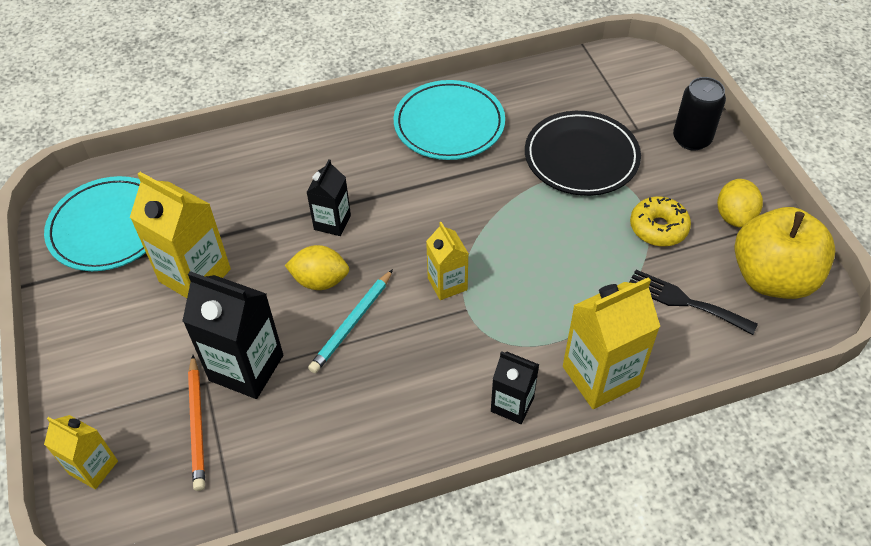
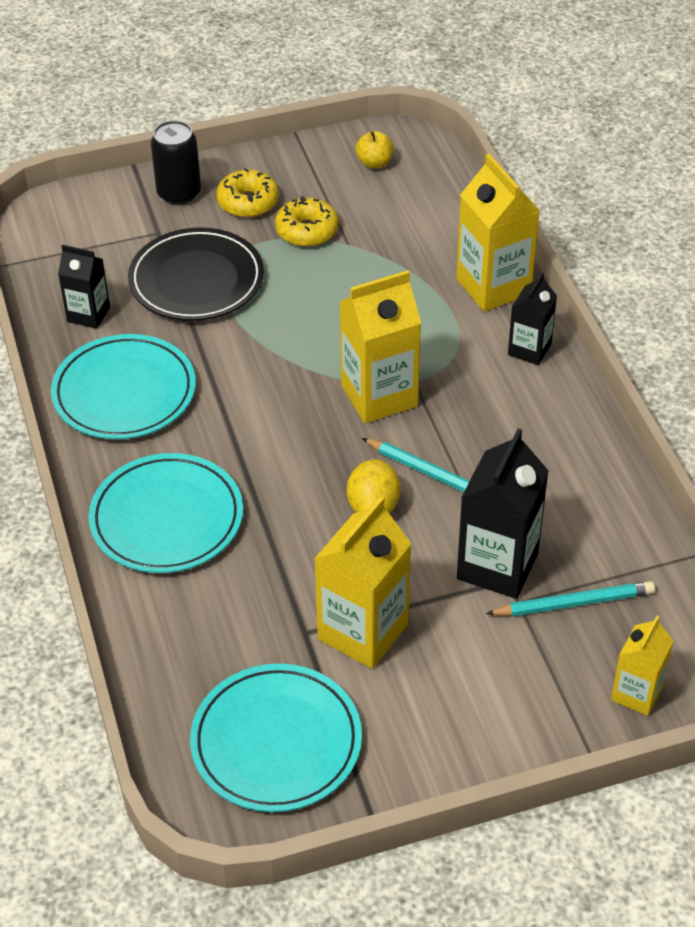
camera: 90 degrees left, 5 degrees down
orange pencil [188,355,205,491] -> turquoise pencil [486,581,655,616]
black carton [306,159,351,236] -> black carton moved to [58,245,110,329]
yellow carton [426,222,469,300] -> yellow carton [339,270,421,423], size x1.70
black fork [629,270,758,335] -> none
yellow lemon [717,179,763,228] -> none
yellow apple [735,207,835,299] -> yellow apple [356,131,394,168], size x0.42
none -> turquoise plate [88,453,243,573]
none -> yellow donut [216,168,279,218]

